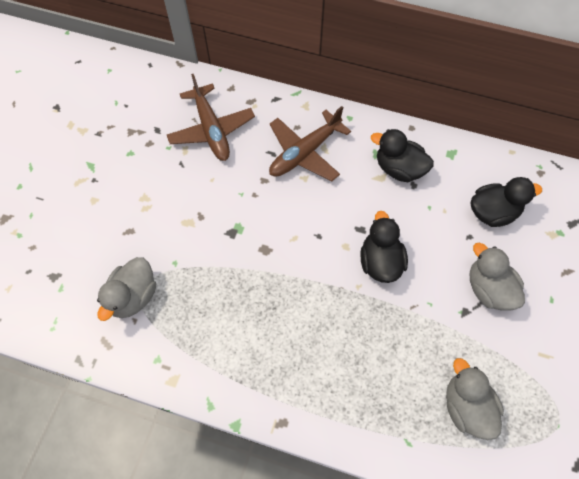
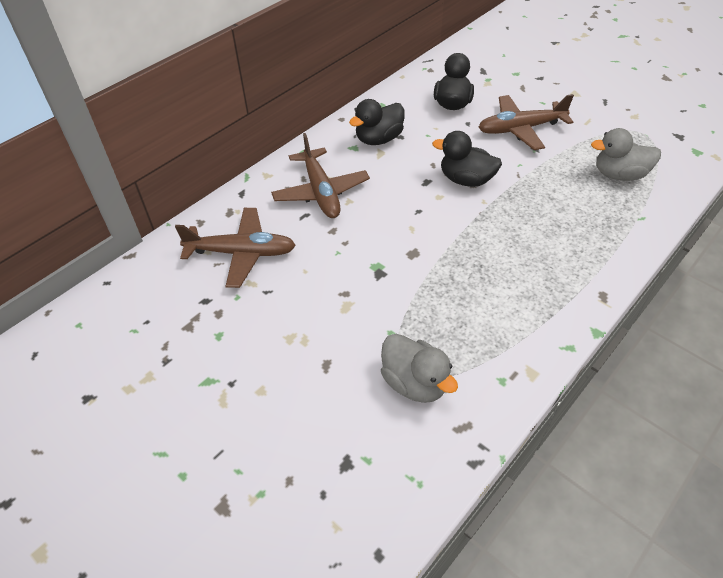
camera: 65 degrees left, 15 degrees down
grey duck [470,243,525,311] -> brown plane [479,94,574,150]

